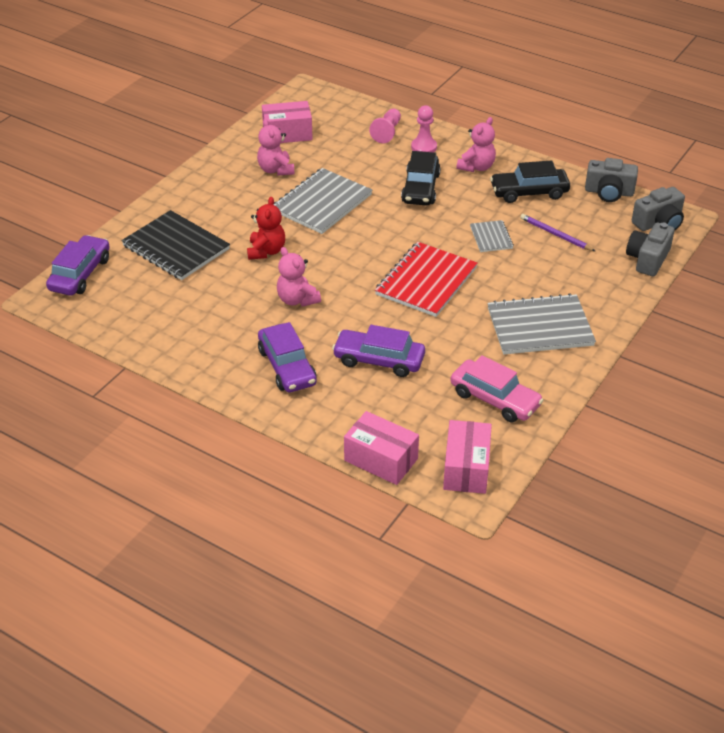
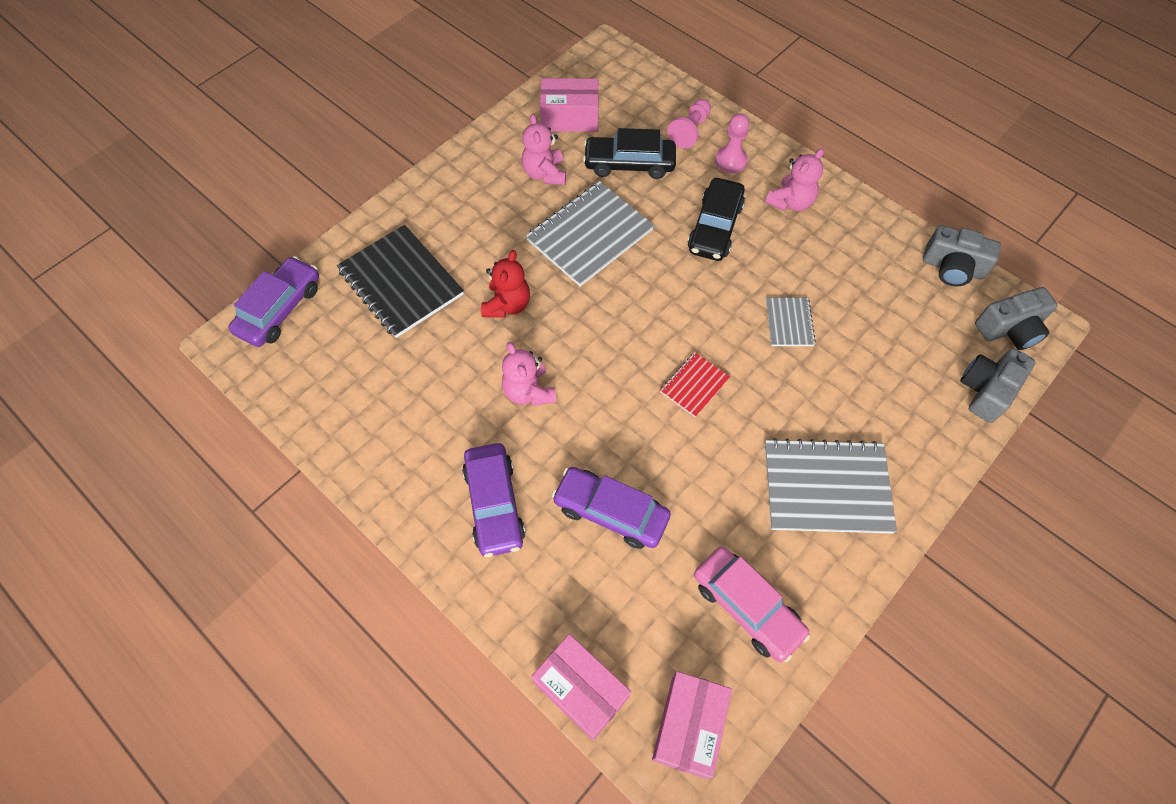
camera: 10 degrees right, 20 degrees up
red notebook [375,242,478,317] -> red notebook [660,352,730,418], size x0.51
black car [490,160,570,203] -> black car moved to [583,128,676,179]
purple pencil [520,214,595,251] -> none

